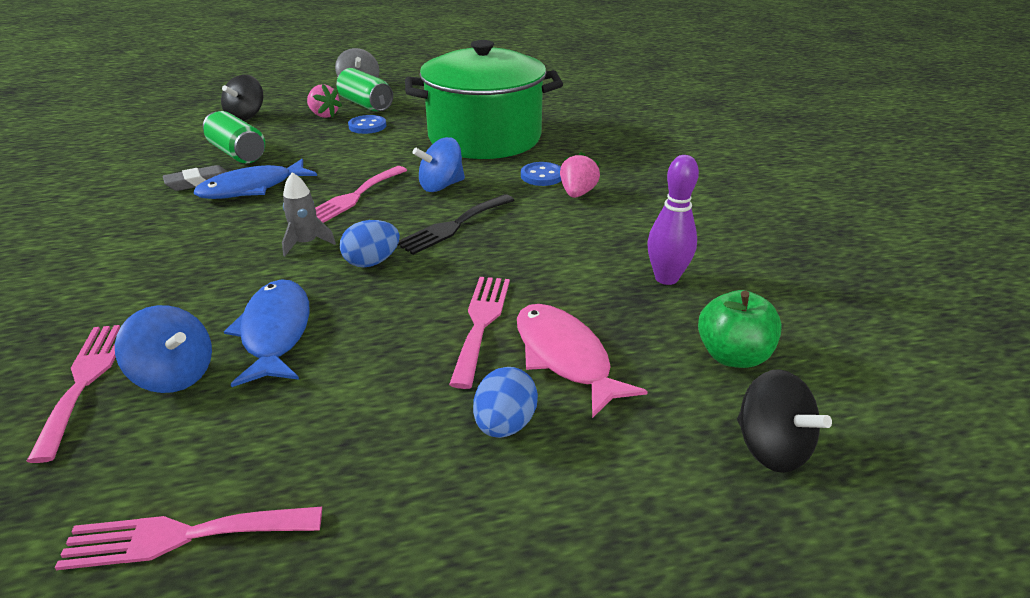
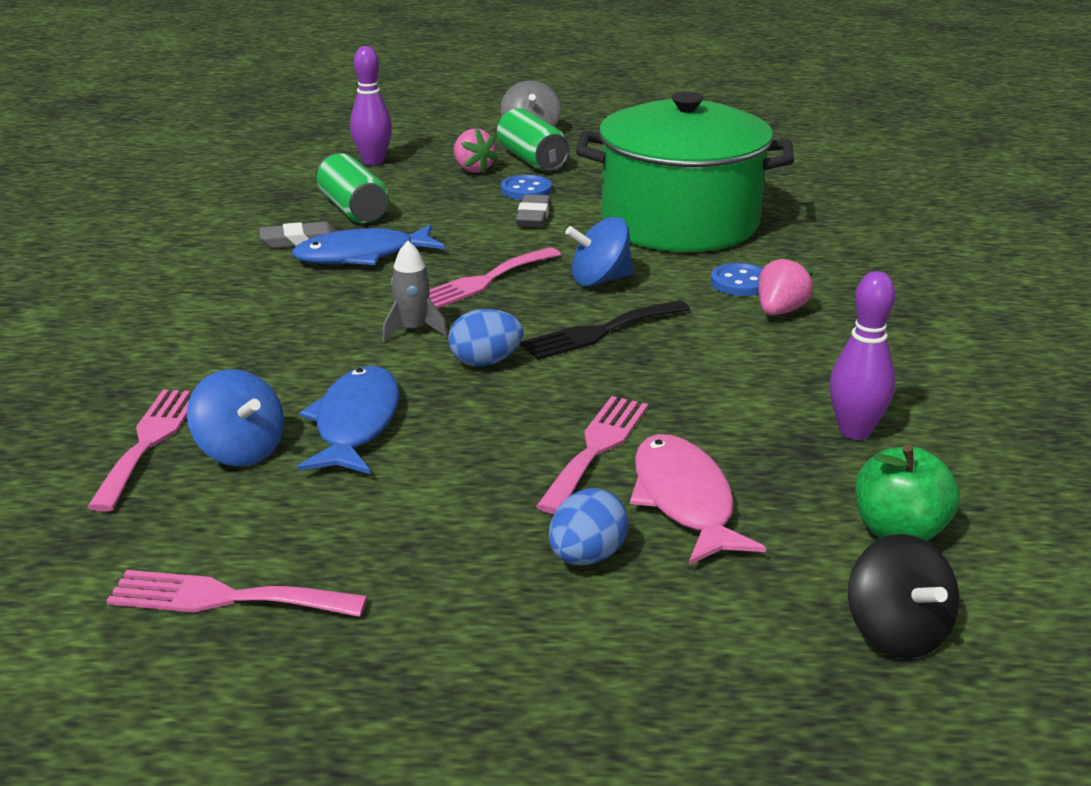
camera: 15 degrees right, 5 degrees down
black spinning top [221,75,263,121] -> purple bowling pin [350,46,392,165]
none -> grey eraser [516,194,551,228]

